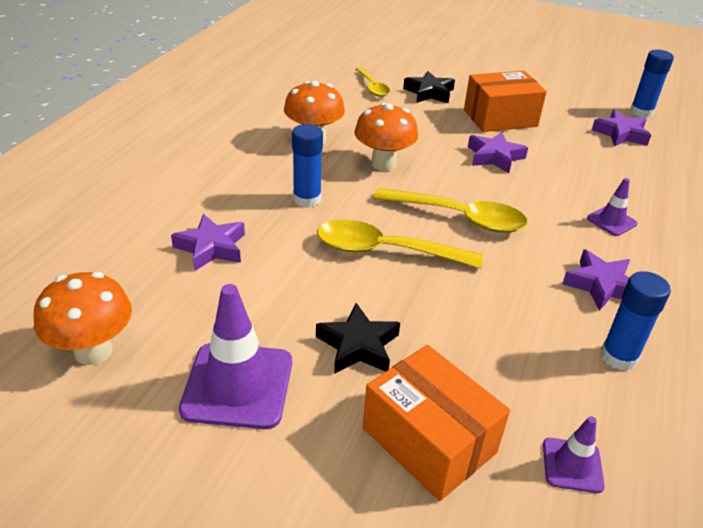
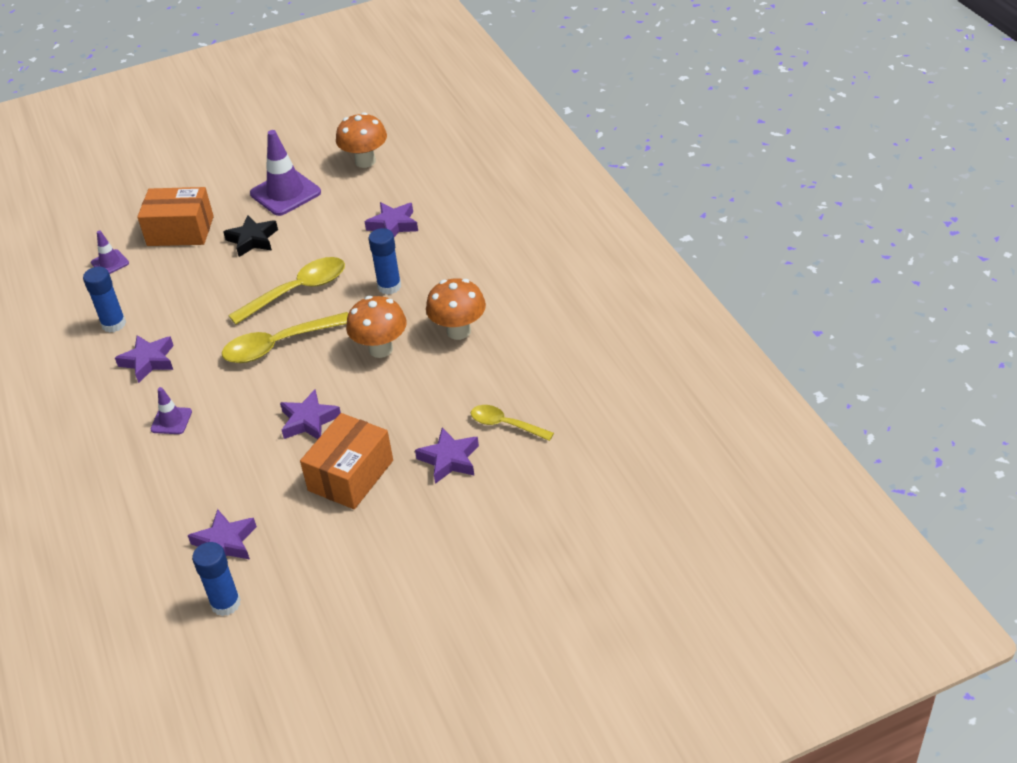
camera: 140 degrees right, 5 degrees up
black star [403,71,455,103] -> purple star [415,427,479,484]

